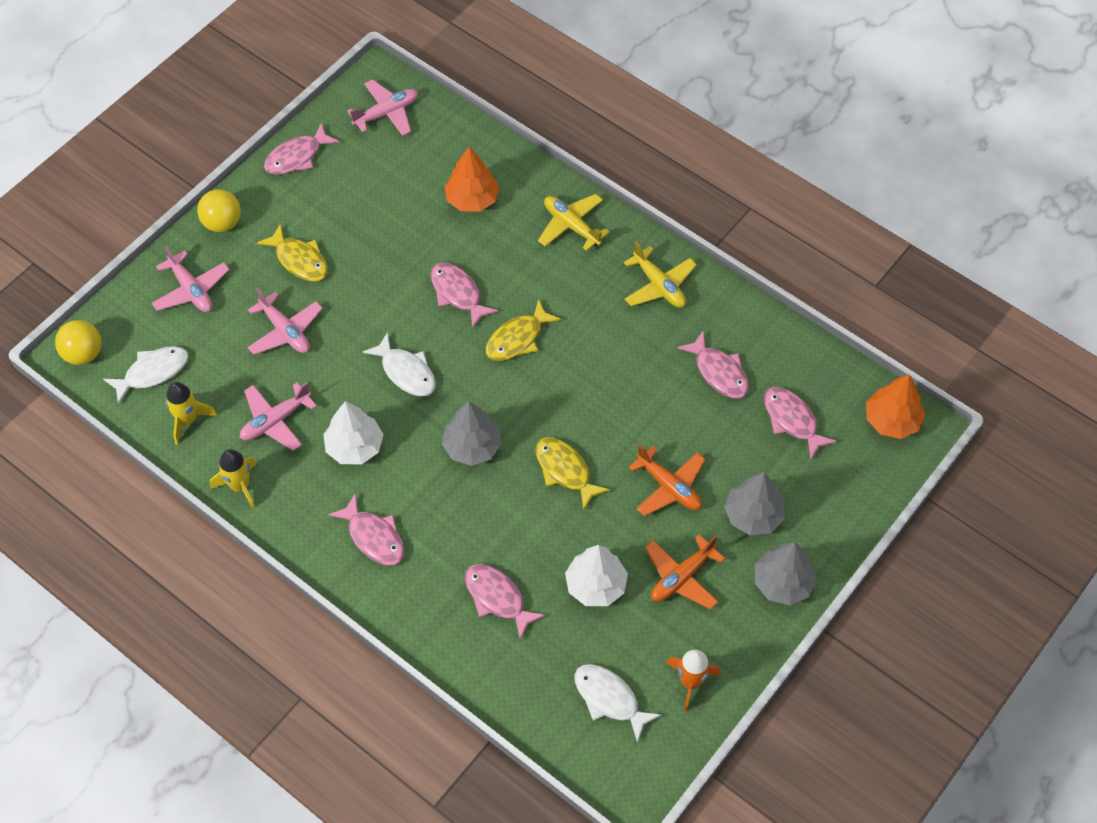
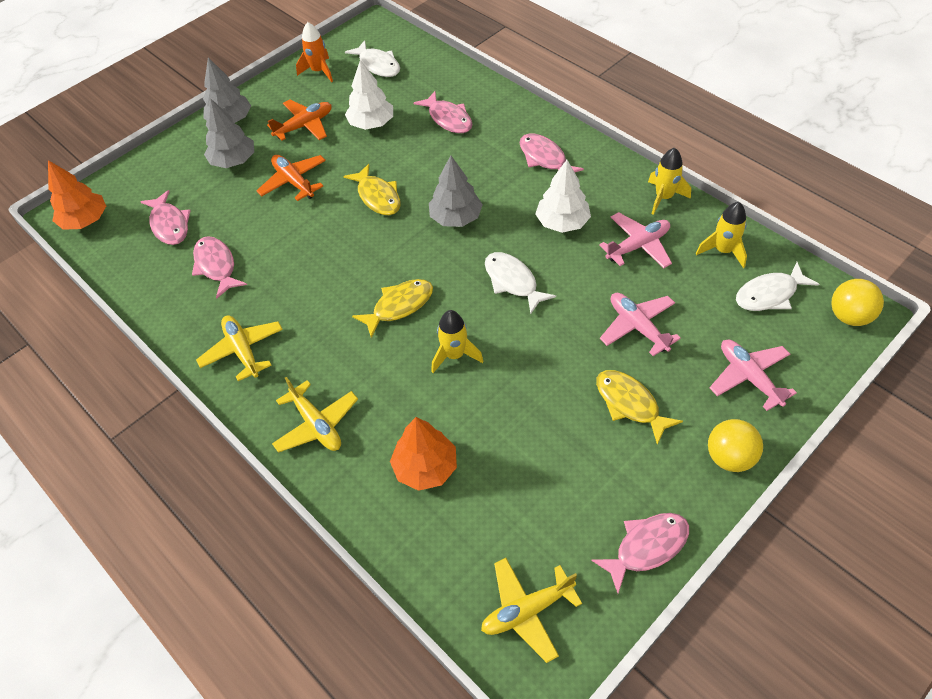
camera: 170 degrees left, 5 degrees down
pink plane [347,79,418,136] -> yellow plane [481,558,582,663]
pink fish [431,263,499,329] -> yellow rocket [431,310,484,373]

